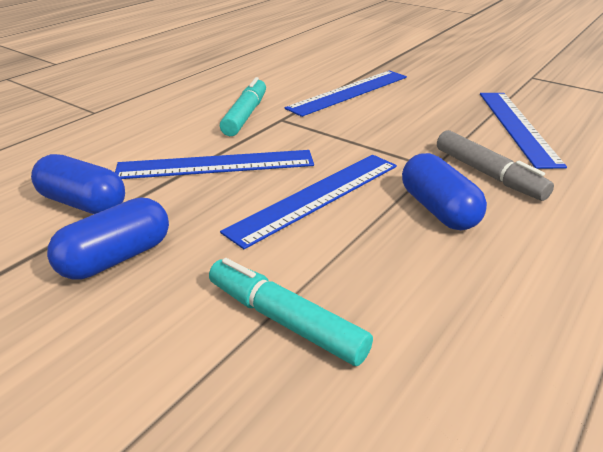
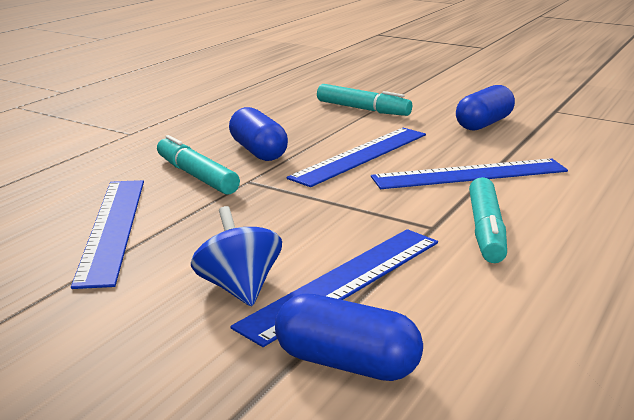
camera: 175 degrees right, 10 degrees down
blue capsule [31,154,125,214] -> blue capsule moved to [275,294,423,381]
grey marker [437,130,554,201] -> turquoise marker [157,135,240,195]
none -> blue spinning top [191,206,282,306]

